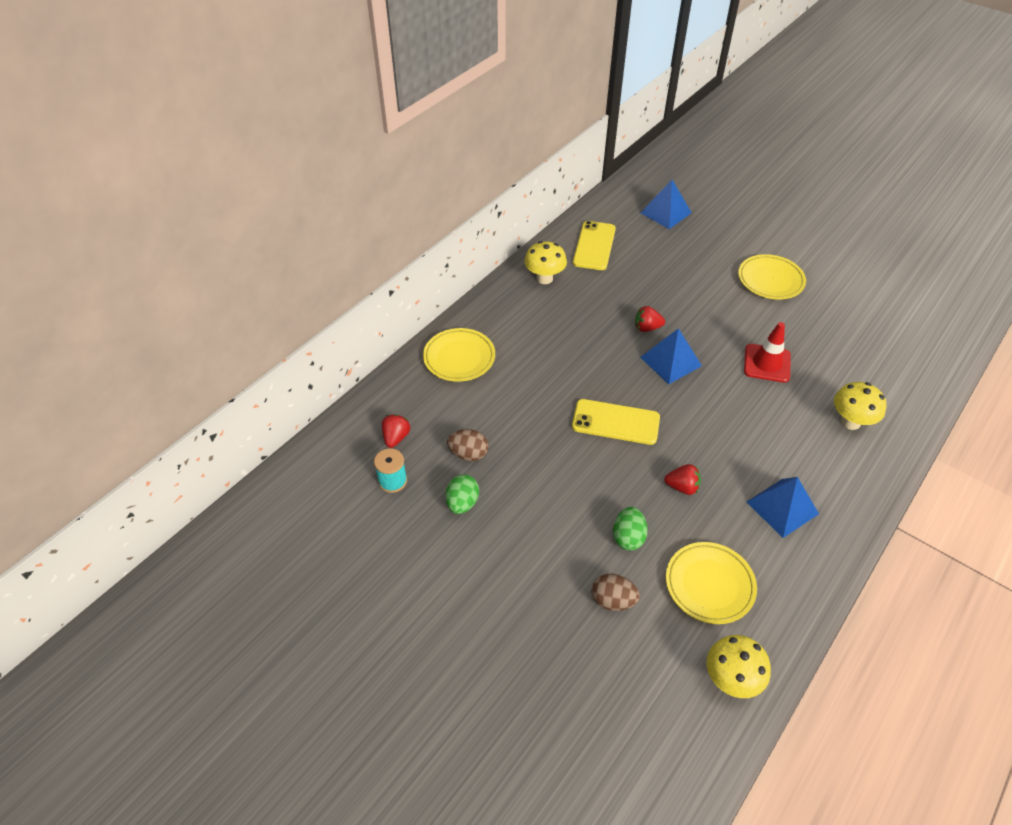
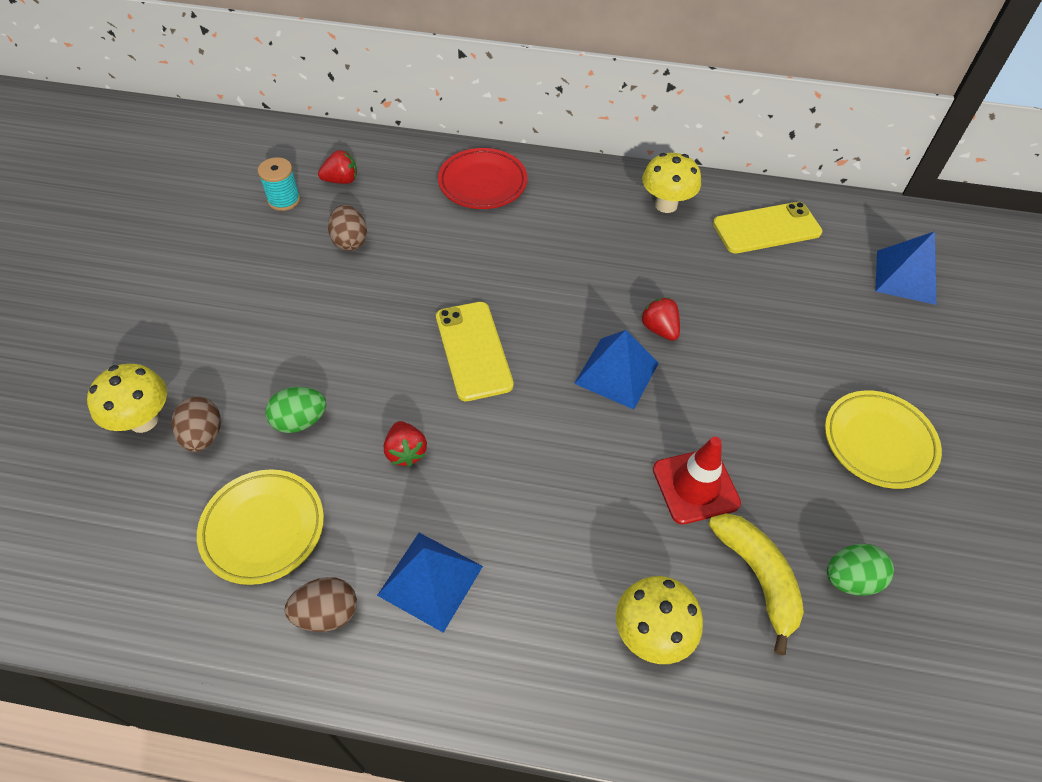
camera: 60 degrees right, 5 degrees up
yellow plate [423,328,495,382] -> red plate [438,148,527,209]
green egg [445,474,479,514] -> green egg moved to [827,544,894,596]
yellow mushroom [707,635,771,698] -> yellow mushroom moved to [87,364,167,433]
none -> brown egg [285,577,357,632]
none -> yellow banana [708,513,804,655]

